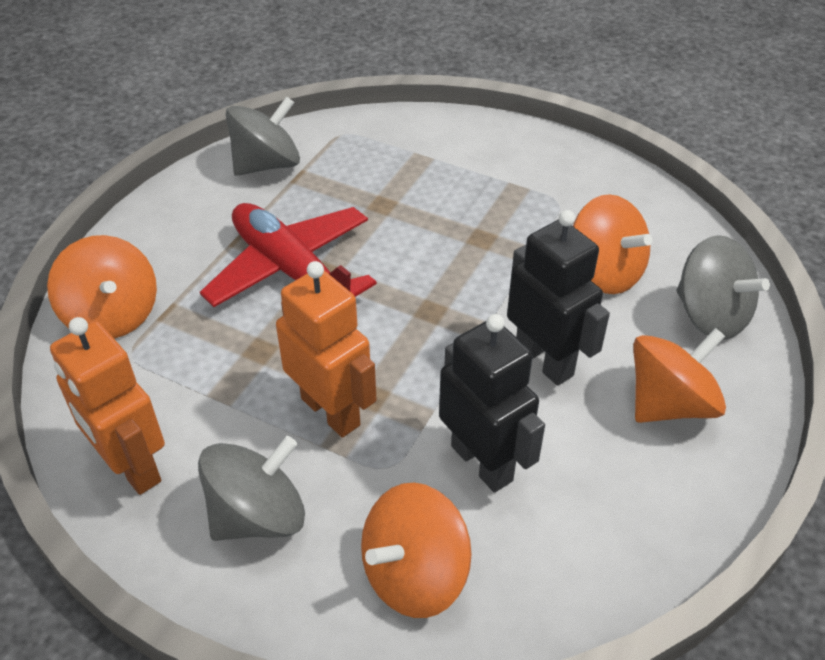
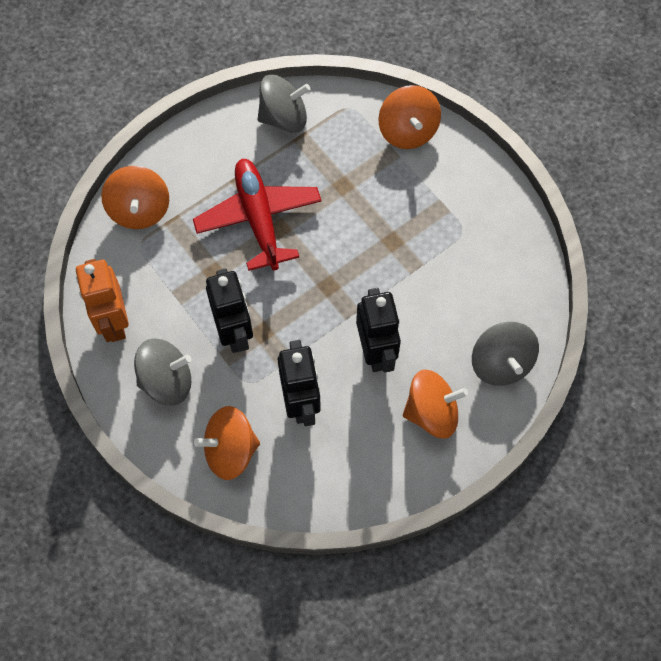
camera: 25 degrees right, 20 degrees up
orange robot [276,261,377,438] -> black robot [206,268,253,353]
orange spinning top [573,194,652,294] -> orange spinning top moved to [379,85,441,149]

